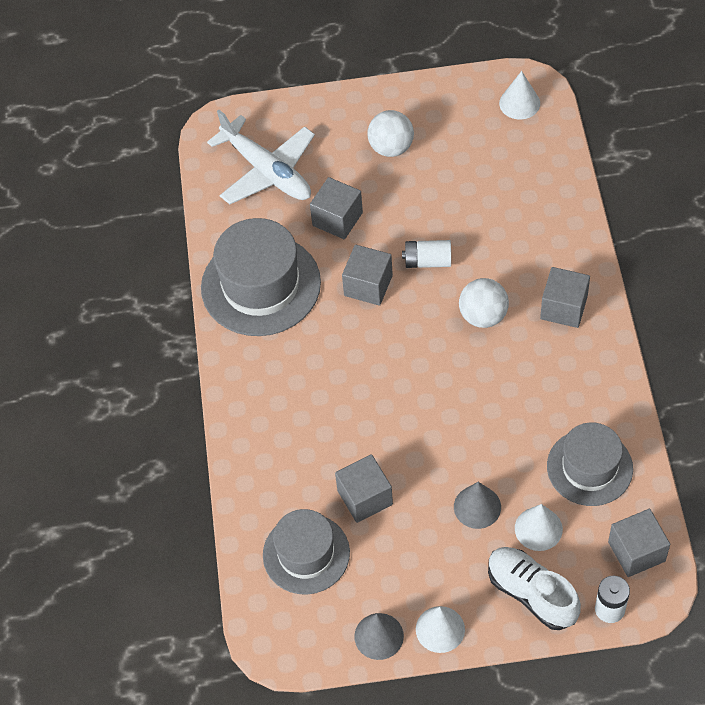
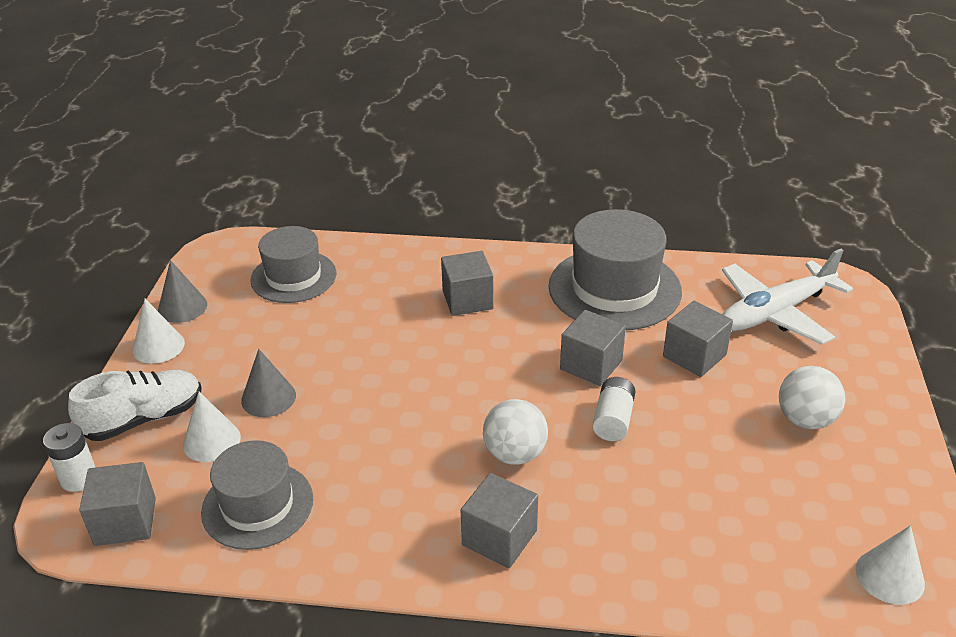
camera: 100 degrees right, 20 degrees down
grey cube [335,454,393,523] -> grey cube moved to [441,251,494,316]

